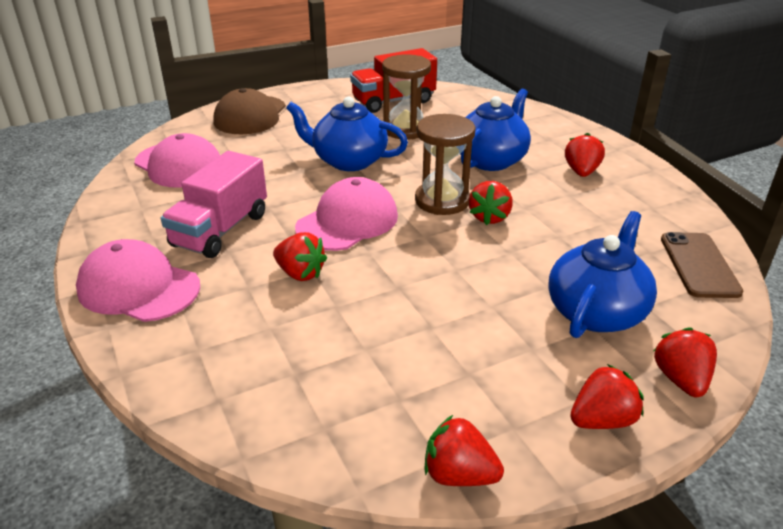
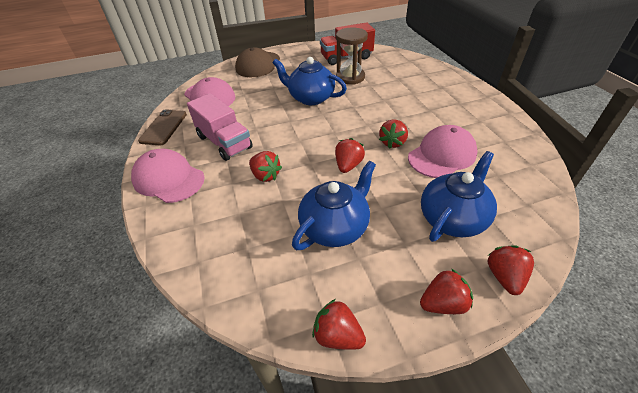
camera: 10 degrees right, 10 degrees up
pink truck [161,151,267,258] -> pink truck turned 75 degrees counterclockwise [187,93,253,161]
pink cap [295,177,398,251] -> pink cap moved to [408,125,478,178]
brown hourglass [415,114,476,215] -> none
blue teapot [460,88,531,171] -> blue teapot moved to [292,161,376,250]
red strawberry [565,133,605,177] -> red strawberry moved to [335,138,365,173]
brown phone [661,232,743,298] -> brown phone moved to [138,110,187,145]

